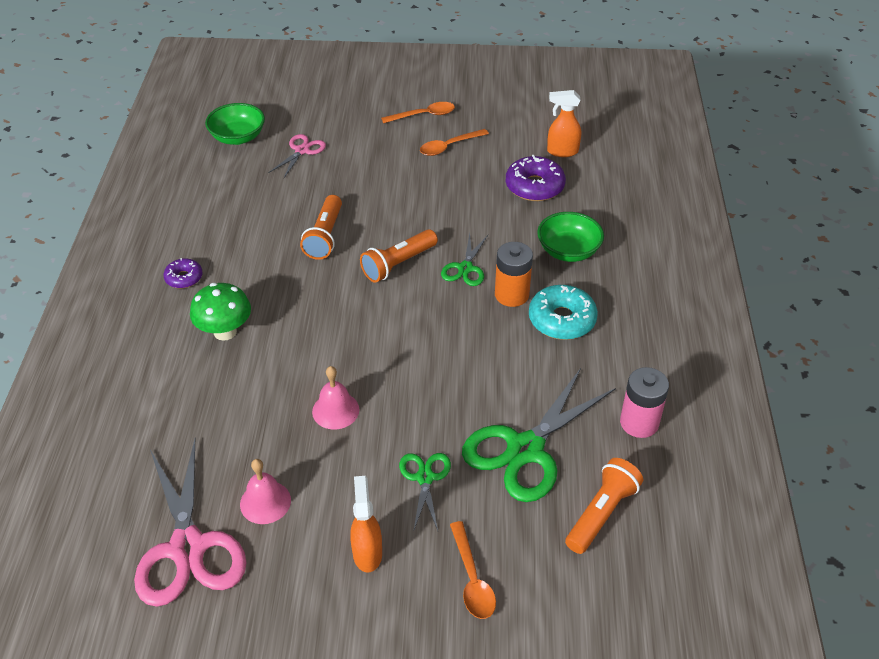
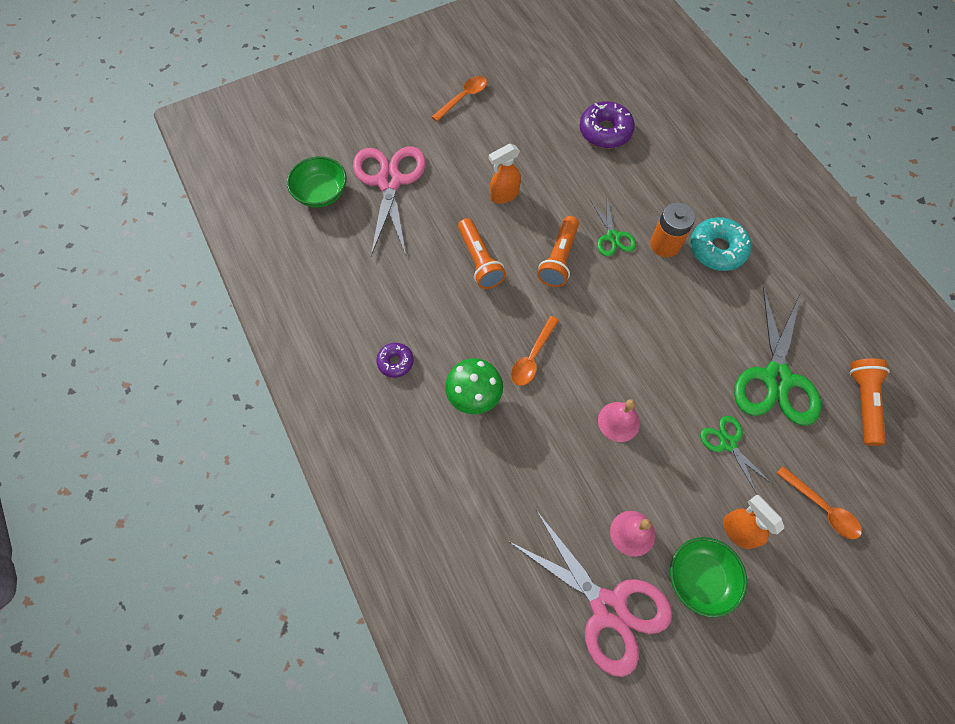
camera: 30 degrees left, 20 degrees up
pink scissors [269,134,326,178] -> pink scissors [353,146,426,256], size x1.97
orange spoon [420,129,489,156] -> orange spoon moved to [511,316,559,386]
green bowl [537,212,604,262] -> green bowl moved to [670,537,747,618]
orange spray bottle [547,90,581,157] -> orange spray bottle moved to [489,144,521,204]
pink battery [620,367,669,438] -> none

